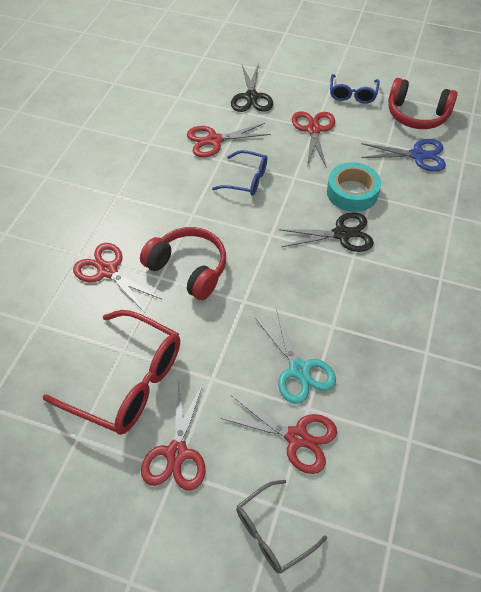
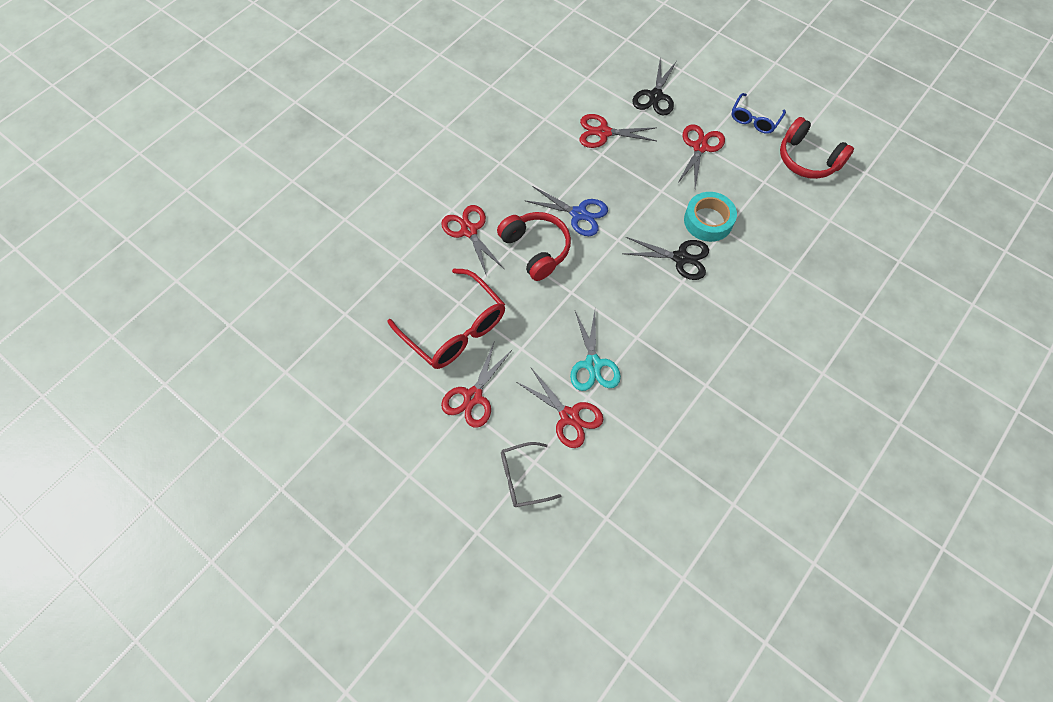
camera: 20 degrees right, 10 degrees up
blue glasses [212,150,267,196] -> none
blue scissors [361,139,446,172] -> blue scissors moved to [524,186,608,236]

